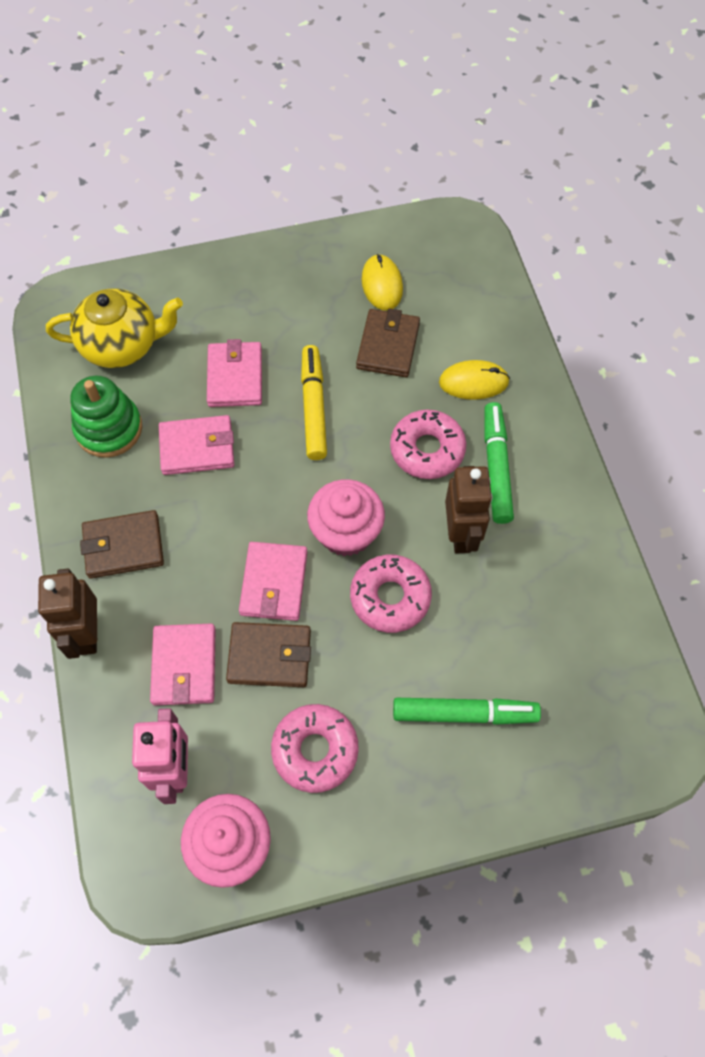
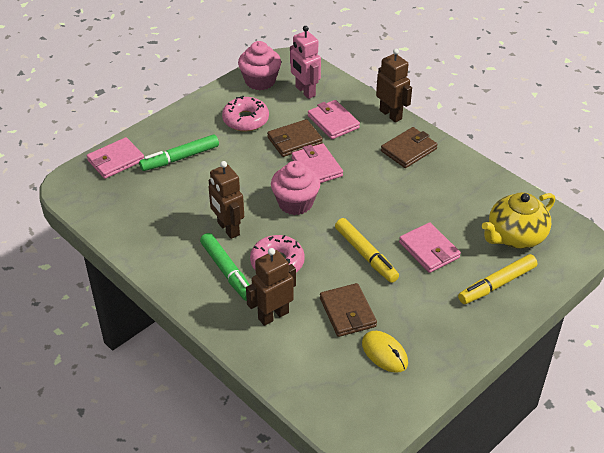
camera: 150 degrees right, 20 degrees down
green stacking toy [70,376,142,458] -> none
pink wallet [159,415,234,475] -> pink wallet moved to [87,137,144,179]
pink donut [350,555,432,633] -> none
yellow mouse [439,360,510,400] -> brown robot [246,248,296,326]
none -> yellow marker [458,254,537,304]

